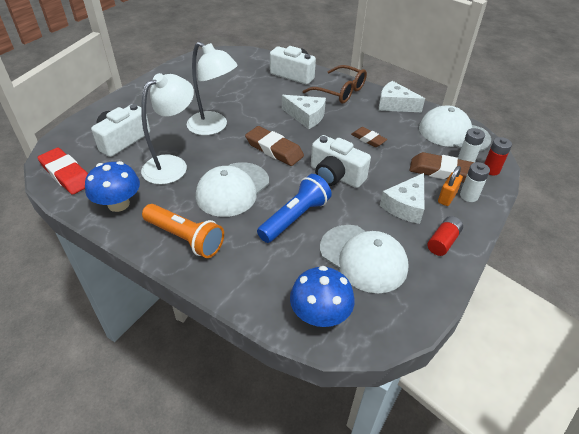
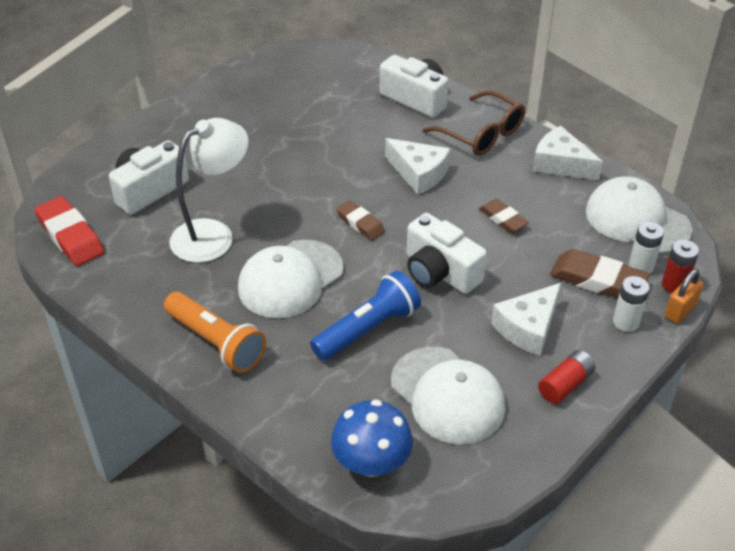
camera: 10 degrees right, 0 degrees up
blue mushroom [85,161,140,212] -> none
white lamp [186,42,238,135] -> none
brown eraser [245,126,304,166] -> brown eraser [336,200,385,240], size x0.61
orange padlock [438,166,463,206] -> orange padlock moved to [665,269,703,324]

